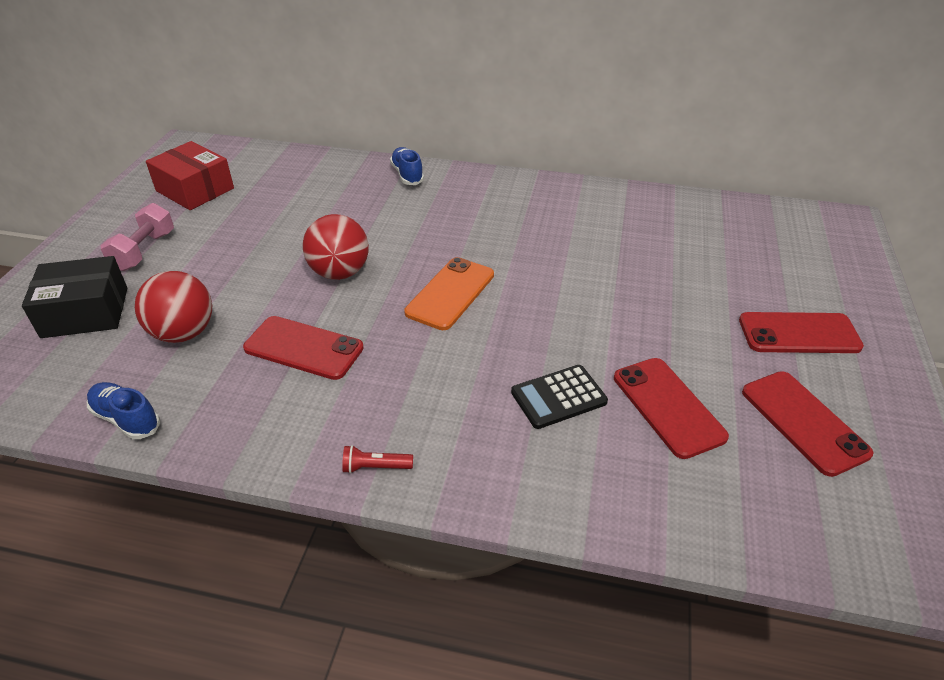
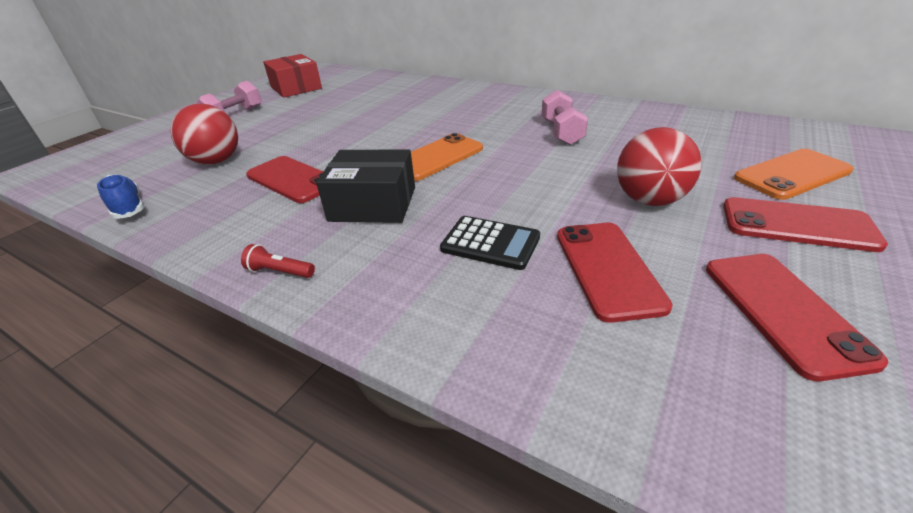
camera: 20 degrees right, 5 degrees down
black box [22,256,127,338] -> black box moved to [316,149,415,223]
red ball [303,214,369,280] -> red ball moved to [617,127,702,206]
blue shoe [390,147,424,185] -> none
black calculator [511,365,608,429] -> black calculator turned 150 degrees counterclockwise [440,216,540,270]
none -> pink dumbbell [541,90,588,145]
none -> orange phone [734,149,854,200]

